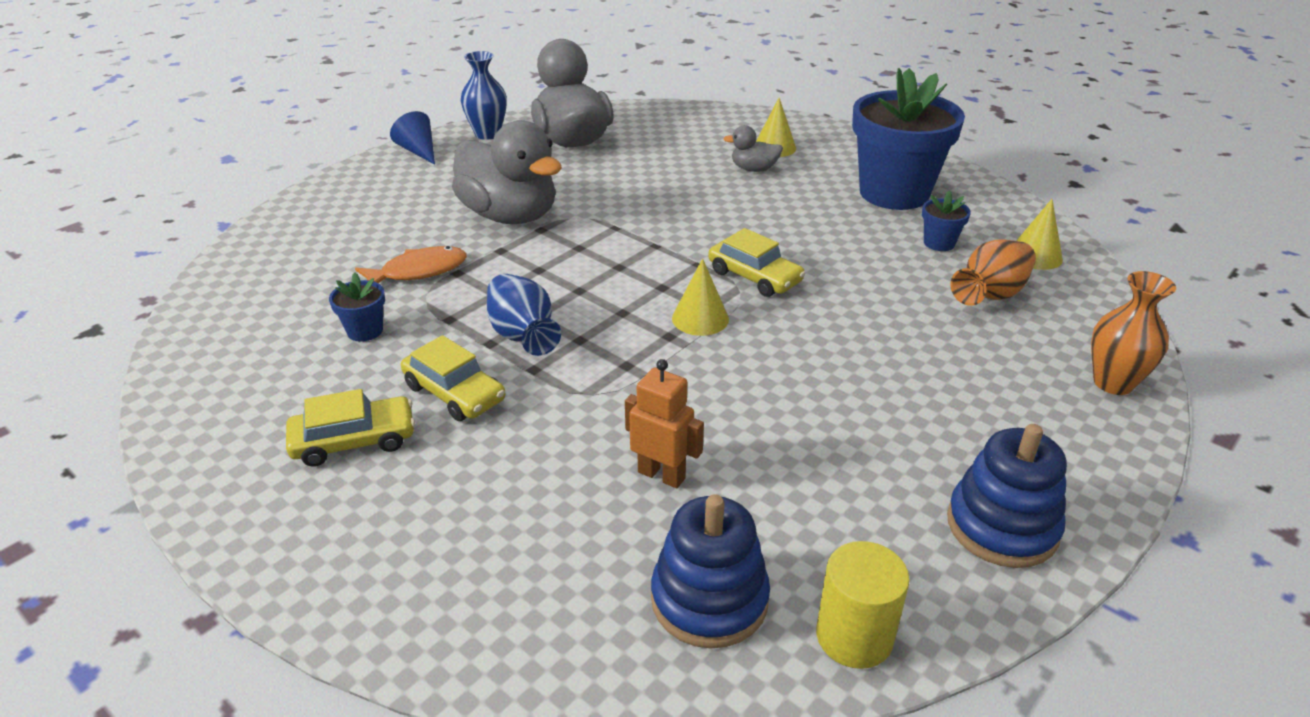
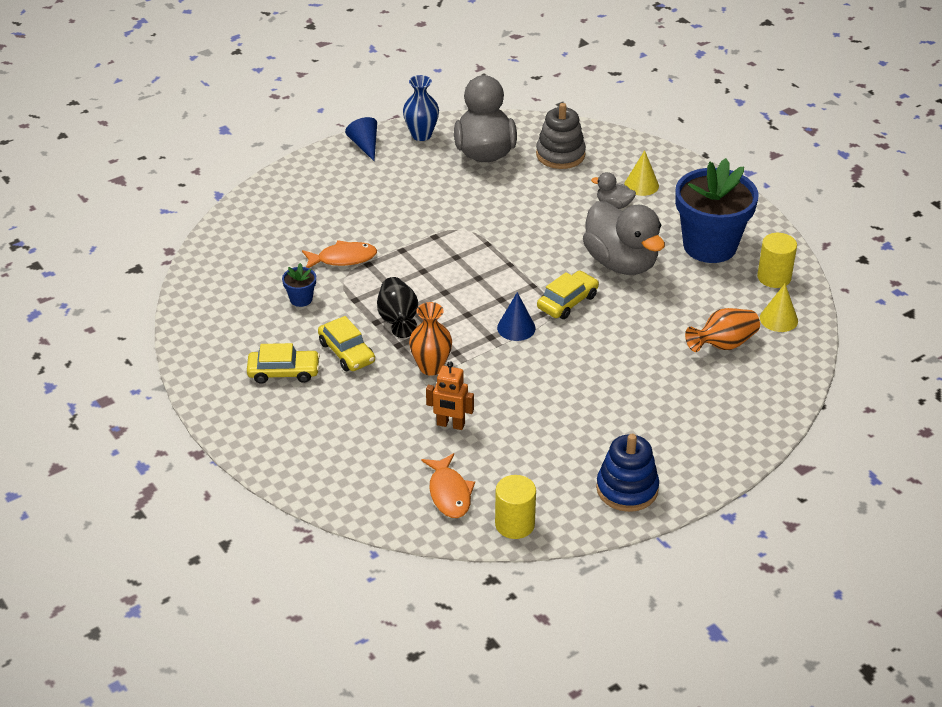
camera: 15 degrees right, 5 degrees up
grey duck [452,120,562,224] -> grey duck moved to [583,201,665,275]
blue vase [487,274,561,356] -> black vase [377,277,418,338]
orange robot [625,359,704,488] -> orange robot turned 150 degrees clockwise [426,361,474,430]
blue stacking toy [651,494,770,649] -> orange fish [421,453,475,518]
yellow cone [672,259,729,336] -> blue cone [497,292,536,341]
yellow car [708,228,805,297] -> yellow car turned 105 degrees counterclockwise [537,270,599,319]
blue flower pot [922,190,971,251] -> none
orange vase [1091,271,1176,395] -> orange vase moved to [409,302,452,376]
none -> grey stacking toy [536,103,586,169]
none -> yellow cylinder [757,233,797,288]

